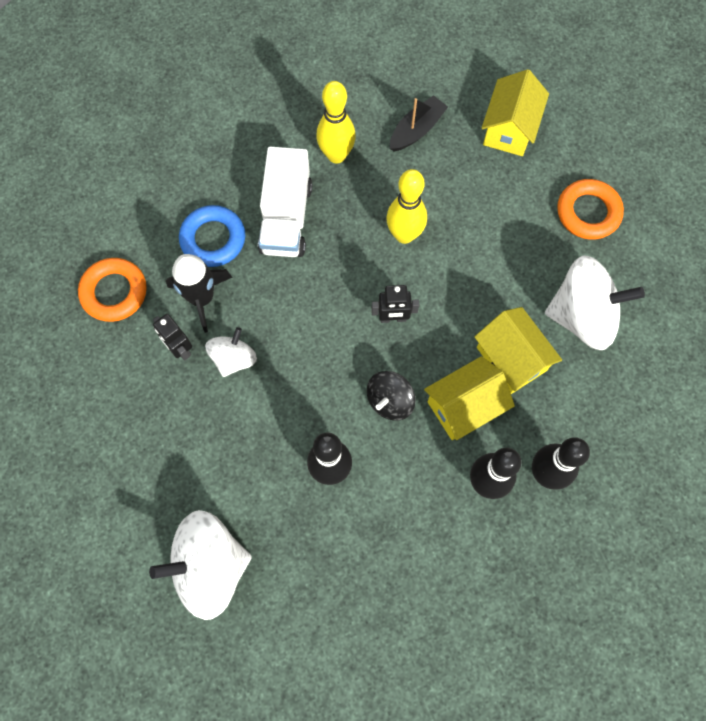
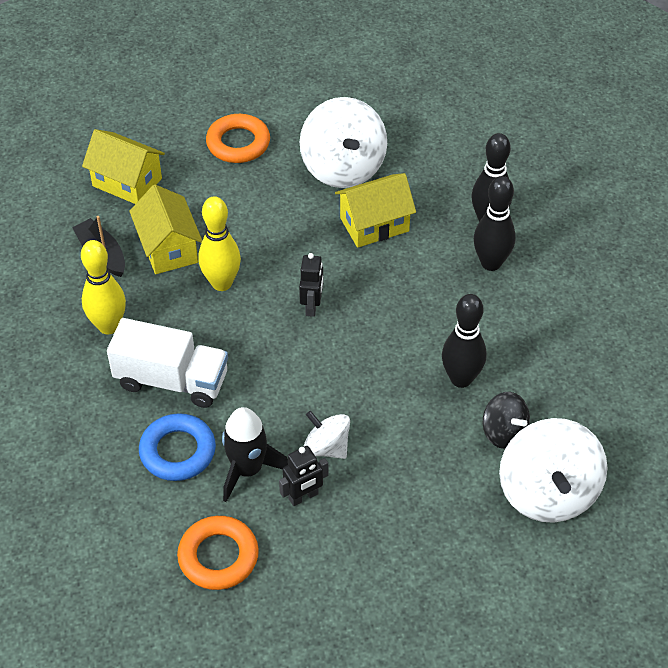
camera: 80 degrees left, 20 degrees down
black spinning top [367,371,416,421] -> black spinning top moved to [483,392,530,449]
yellow house [424,356,515,440] -> yellow house moved to [129,185,202,274]
white spinning top [545,255,645,350] -> white spinning top turned 150 degrees clockwise [300,97,387,188]

